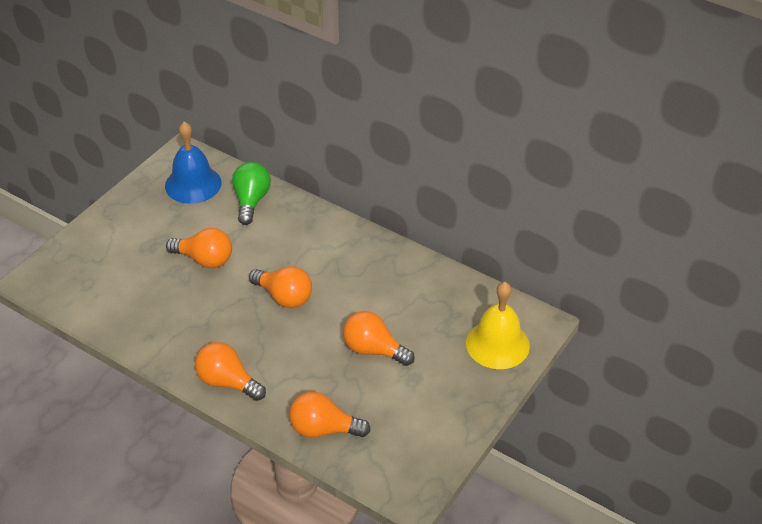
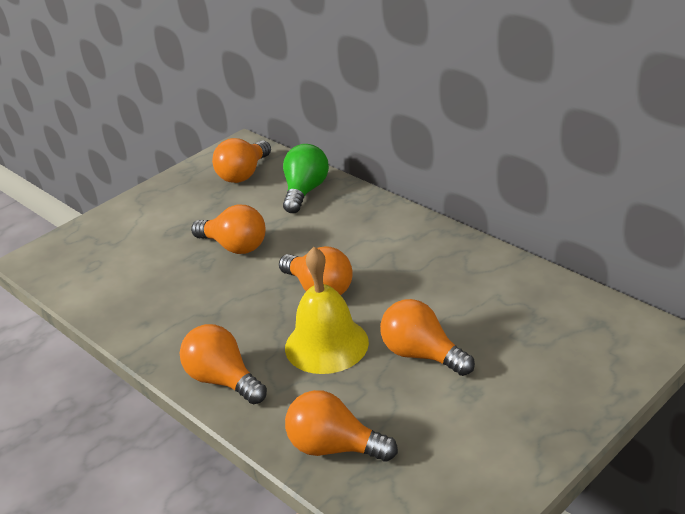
camera: 15 degrees right, 10 degrees down
blue bell [165,121,221,204] -> orange light bulb [212,138,271,183]
yellow bell [466,282,530,369] -> yellow bell moved to [285,247,369,374]

